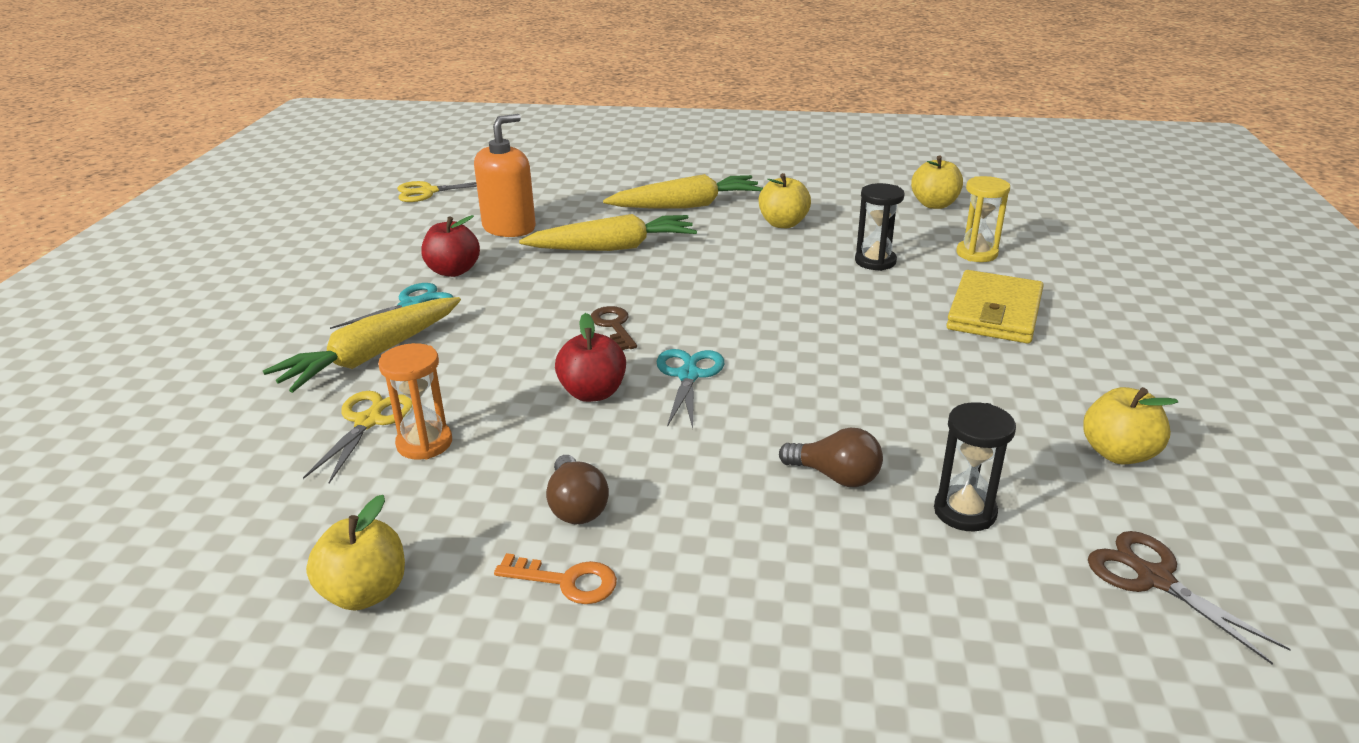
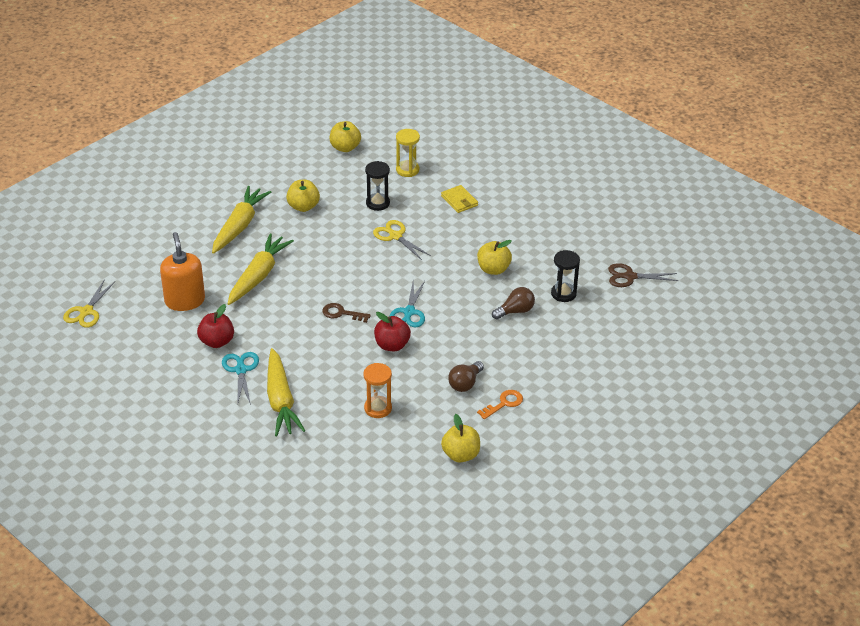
camera: 55 degrees left, 10 degrees up
yellow scissors [303,391,412,483] -> yellow scissors moved to [373,220,431,260]
brown light bulb [546,455,609,524] -> brown light bulb turned 105 degrees clockwise [448,361,484,392]
turquoise scissors [656,349,724,428] -> turquoise scissors turned 120 degrees counterclockwise [390,281,425,328]
yellow wallet [946,270,1044,343] -> yellow wallet [441,185,478,213], size x0.58
yellow apple [1083,387,1178,464] -> yellow apple moved to [477,240,512,275]

